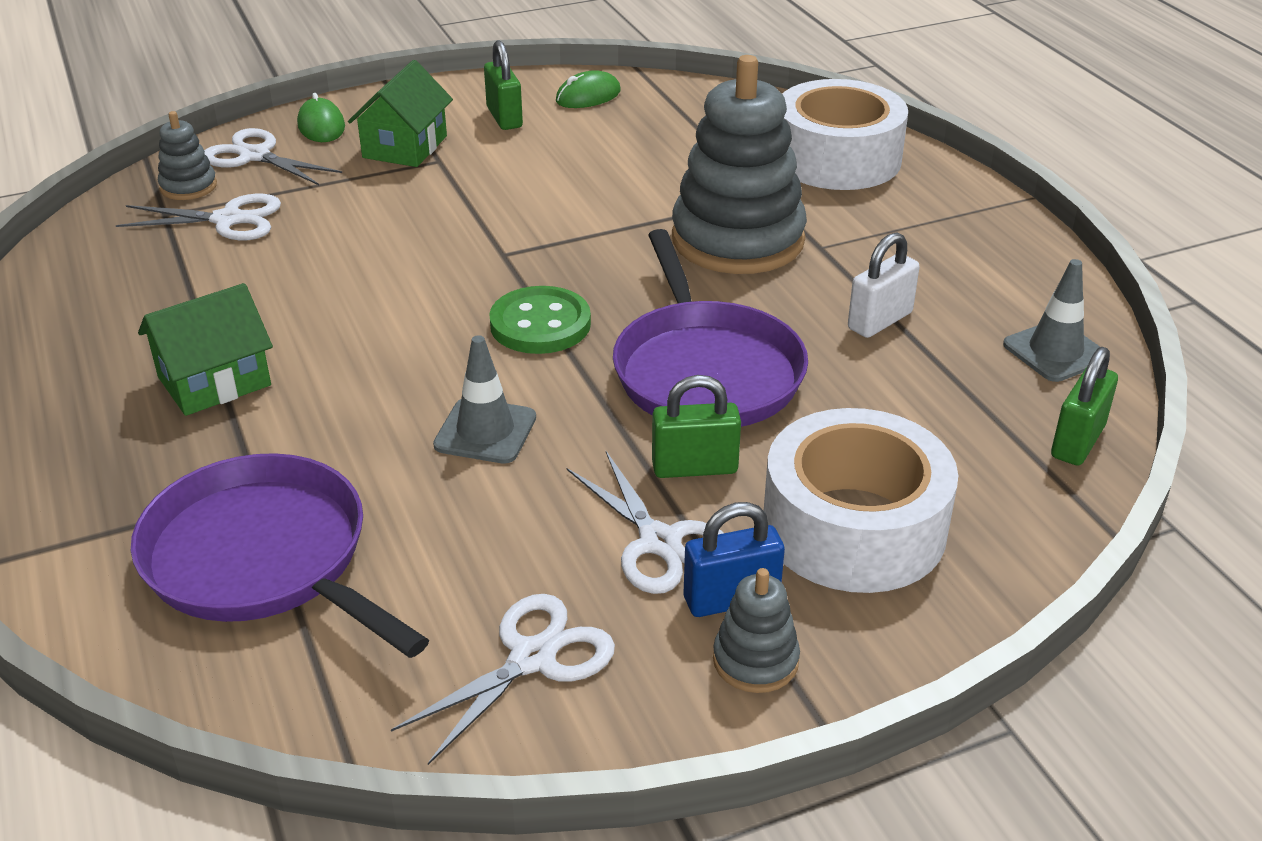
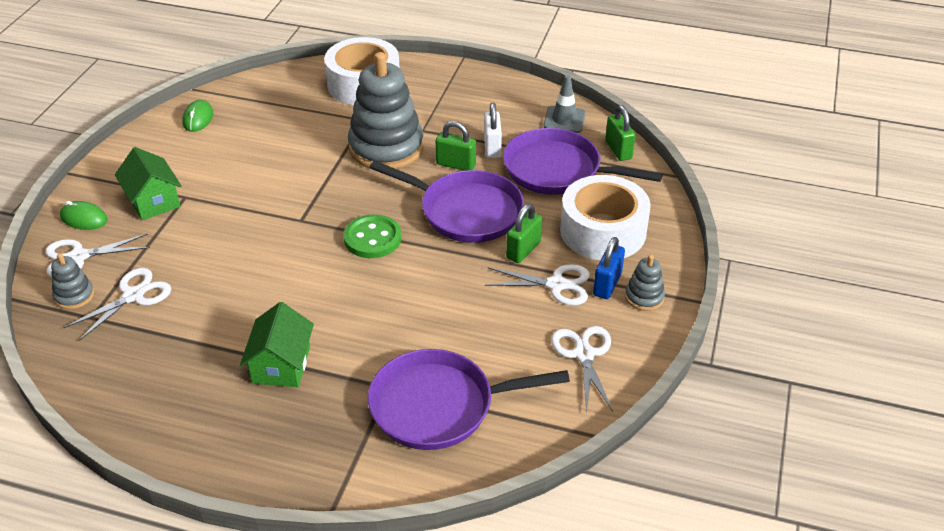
camera: 50 degrees left, 5 degrees up
grey traffic cone [433,335,536,464] -> none
green padlock [484,40,523,130] -> green padlock moved to [436,121,476,171]
none -> purple pan [503,128,663,195]

